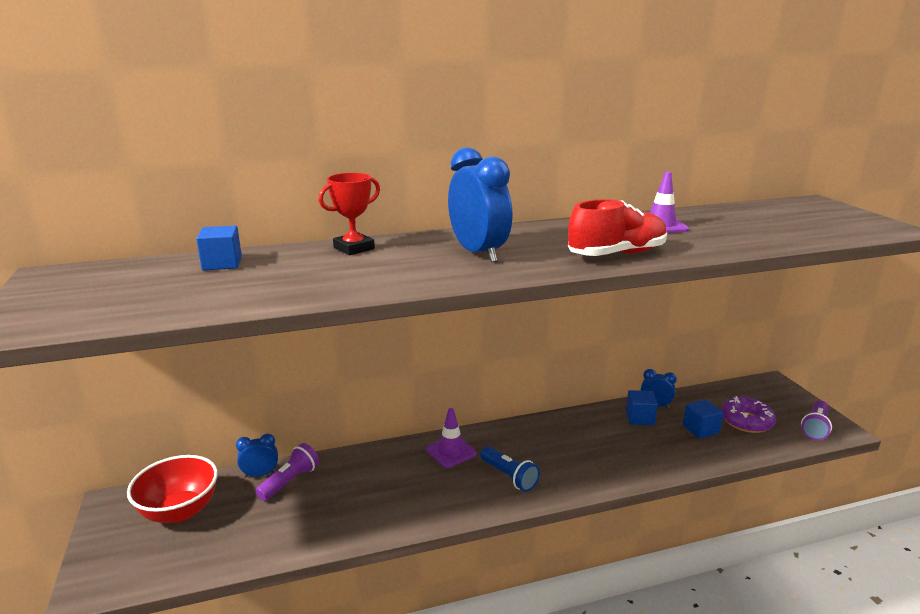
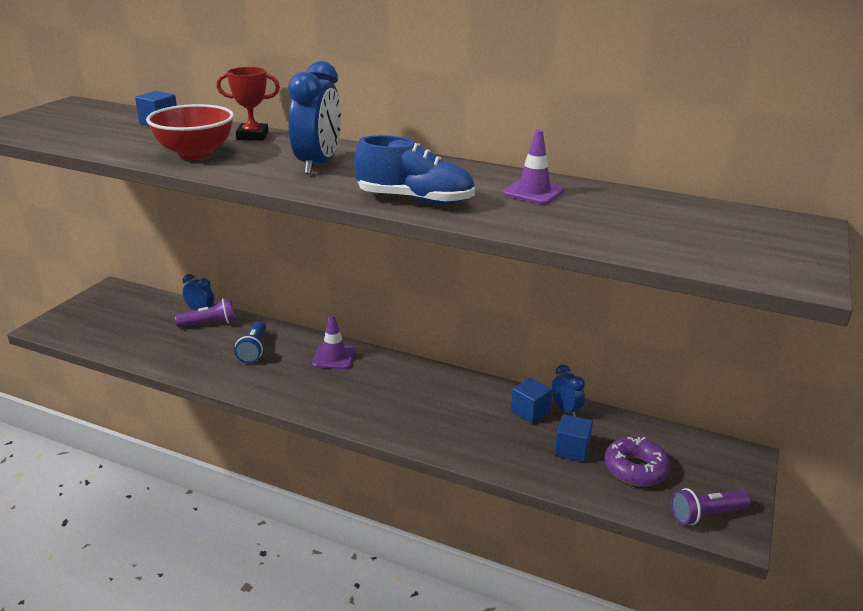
camera: 40 degrees right, 5 degrees up
red bowl [127,455,218,523] -> red bowl moved to [146,104,234,159]
blue flashlight [480,446,540,492] -> blue flashlight moved to [234,321,266,363]
red shoe [568,199,667,256] -> blue shoe [355,135,475,205]

